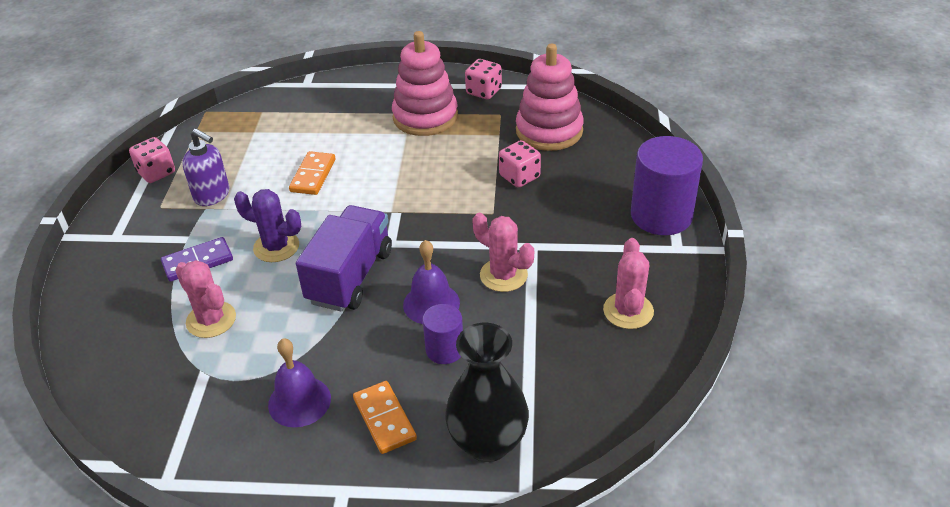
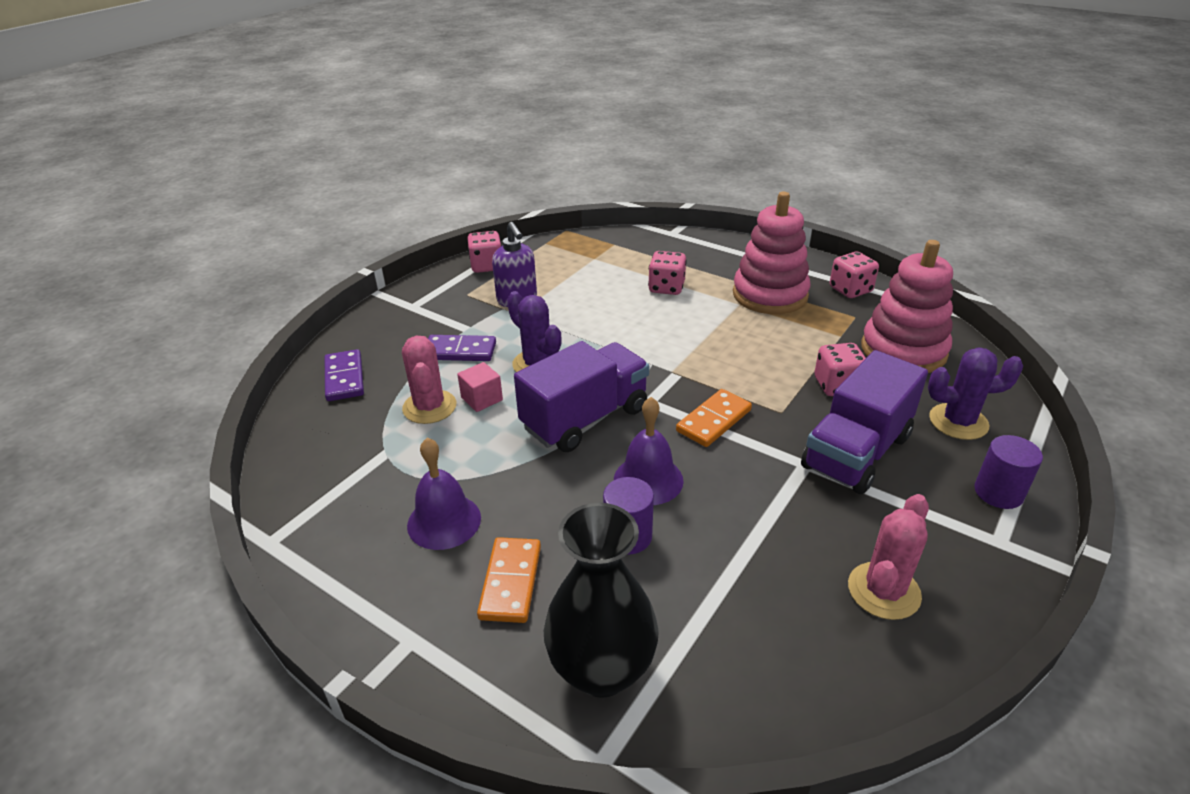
camera: 30 degrees right, 5 degrees down
orange domino [289,151,336,195] -> orange domino moved to [676,389,752,447]
pink cactus [473,213,534,292] -> none
purple cylinder [631,136,703,235] -> purple cylinder [974,435,1043,509], size x0.54
none -> purple domino [325,349,364,401]
none -> pink cube [457,362,503,412]
none -> pink dice [648,251,687,295]
none -> purple truck [801,350,928,494]
none -> purple cactus [928,348,1023,440]

